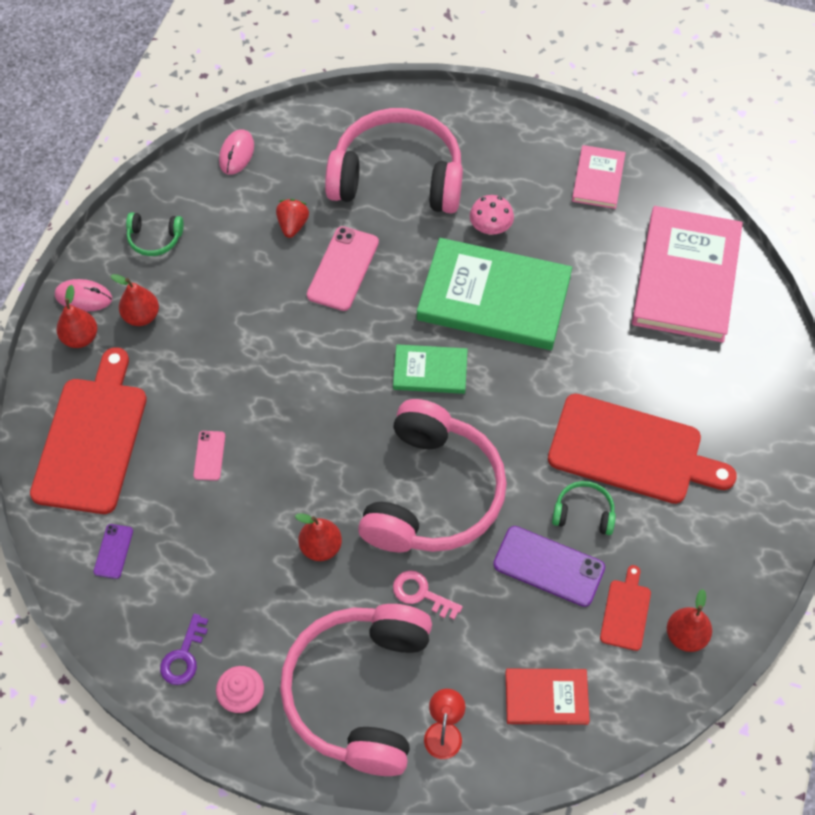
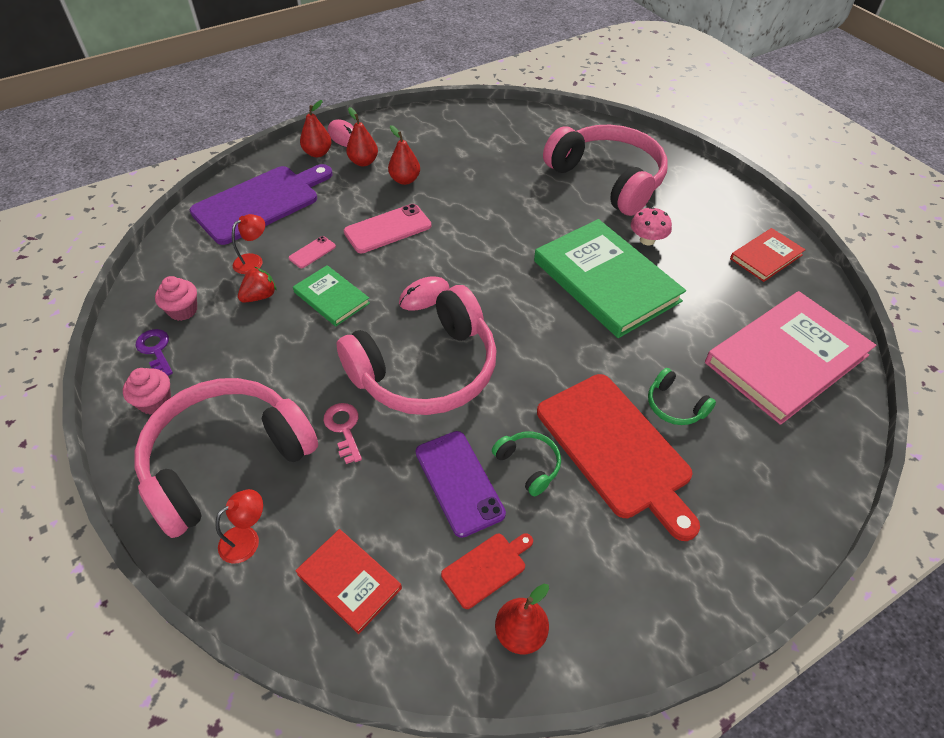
camera: 40 degrees right, 10 degrees down
red cutting board [30,347,147,514] -> purple cutting board [189,164,333,245]
purple phone [93,524,133,579] -> none
green headphones [126,212,184,256] -> green headphones moved to [648,368,716,425]
purple key [160,614,208,685] -> purple key turned 90 degrees clockwise [136,329,173,376]
pink mouse [219,129,254,175] -> pink mouse moved to [399,276,449,311]
red strawberry [276,199,309,238] -> red strawberry moved to [238,267,277,303]
red pear [295,513,342,561] -> red pear moved to [388,125,420,185]
pink phone [307,226,379,311] -> pink phone moved to [344,204,431,253]
green book [393,344,468,394] -> green book moved to [293,265,370,326]
pink book [572,145,626,209] -> red book [730,228,806,282]
none -> pink cupcake [155,276,197,321]
none -> red lamp [232,214,265,274]

